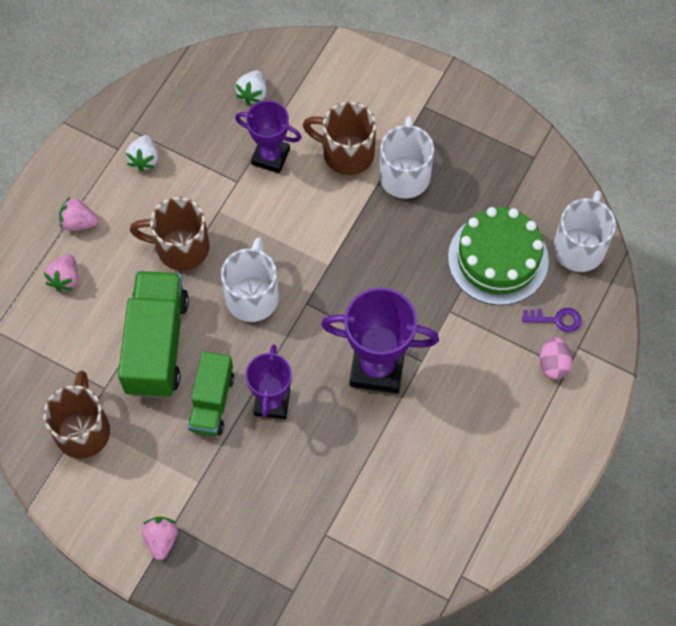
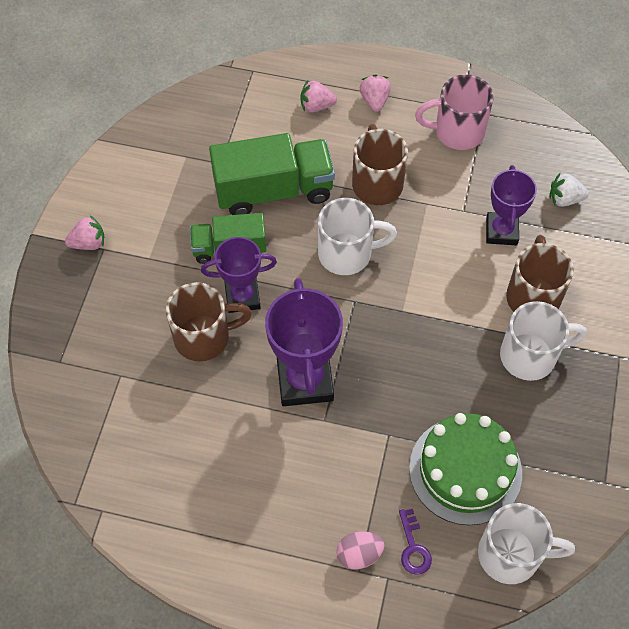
camera: 75 degrees right, 5 degrees down
brown mug [43,371,110,459] -> brown mug moved to [166,282,252,361]
white strawberry [126,135,158,172] -> pink mug [415,74,494,150]

